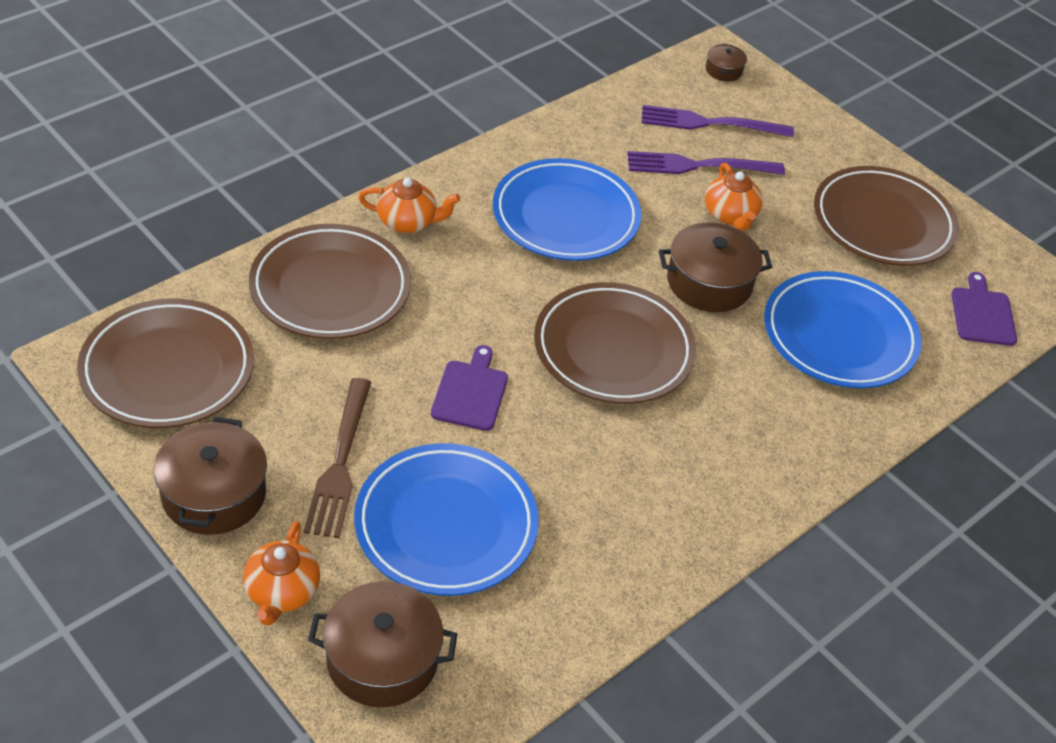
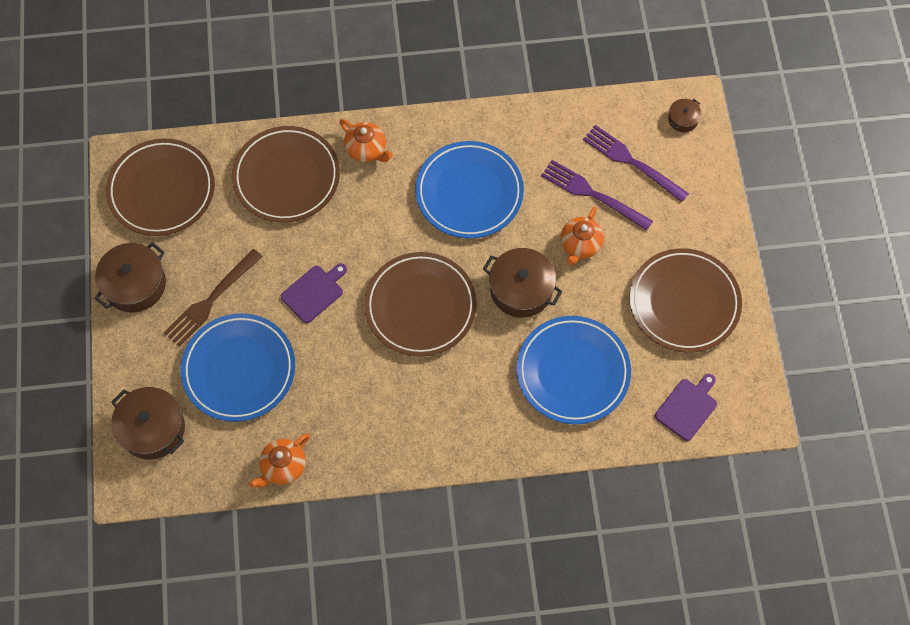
camera: 40 degrees right, 20 degrees up
orange teapot [243,521,320,626] -> orange teapot moved to [249,434,310,488]

